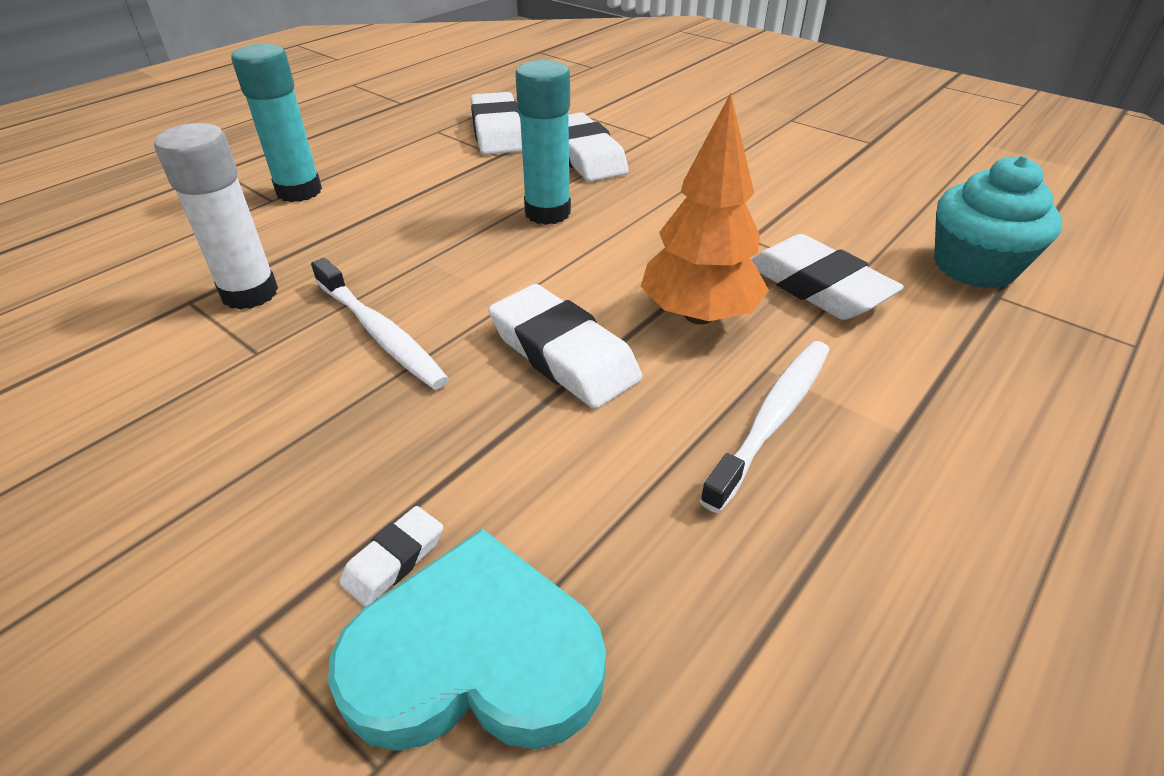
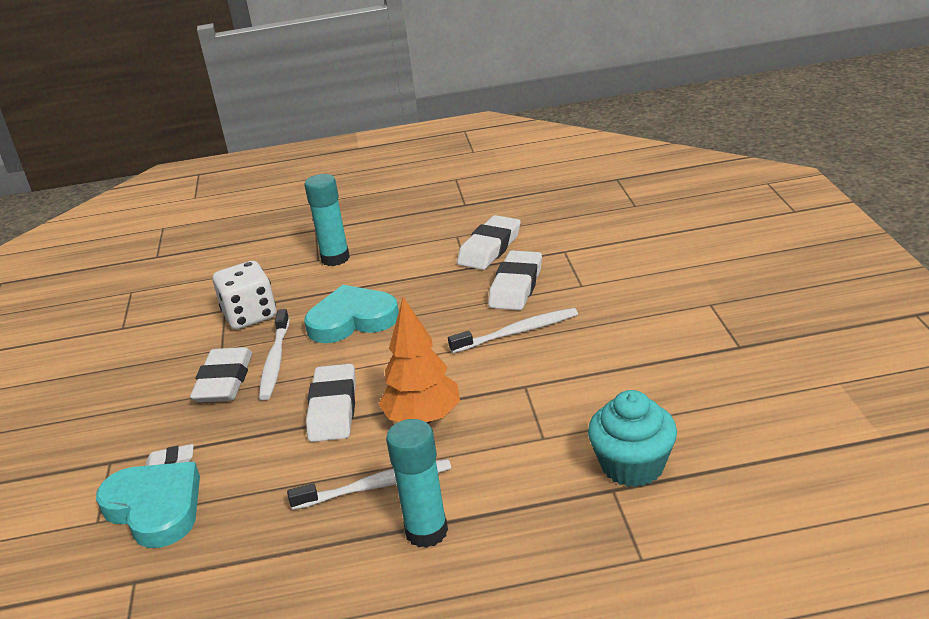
camera: 45 degrees right, 10 degrees down
white glue stick [154,123,278,310] -> white dice [213,261,276,329]
turquoise glue stick [515,60,571,225] -> turquoise glue stick moved to [386,419,448,548]
white eraser [751,234,904,320] -> white eraser moved to [190,347,252,402]
none -> turquoise heart [304,285,399,343]
none -> white toothbrush [448,308,578,353]

